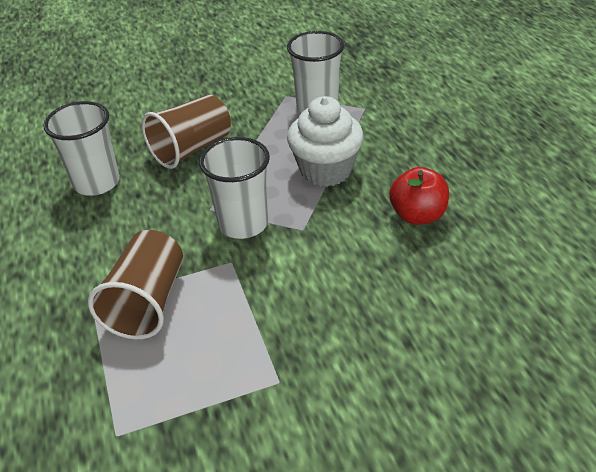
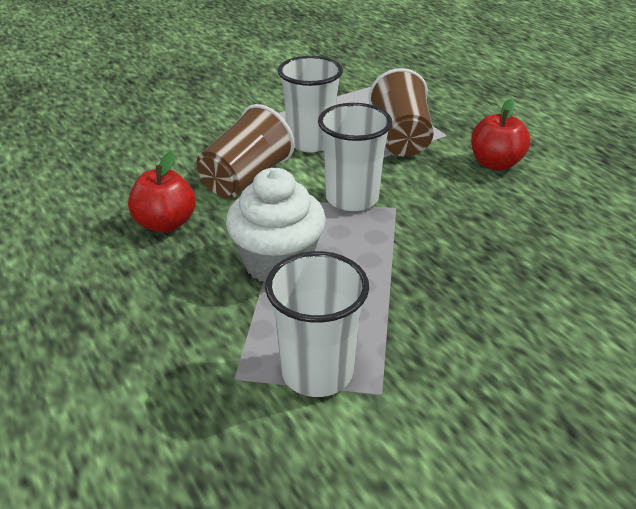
camera: 165 degrees right, 5 degrees down
white cup [43,101,120,196] -> white cup moved to [278,56,343,152]
brown cup [142,94,231,169] -> brown cup moved to [197,104,295,198]
none -> red apple [471,99,530,171]

